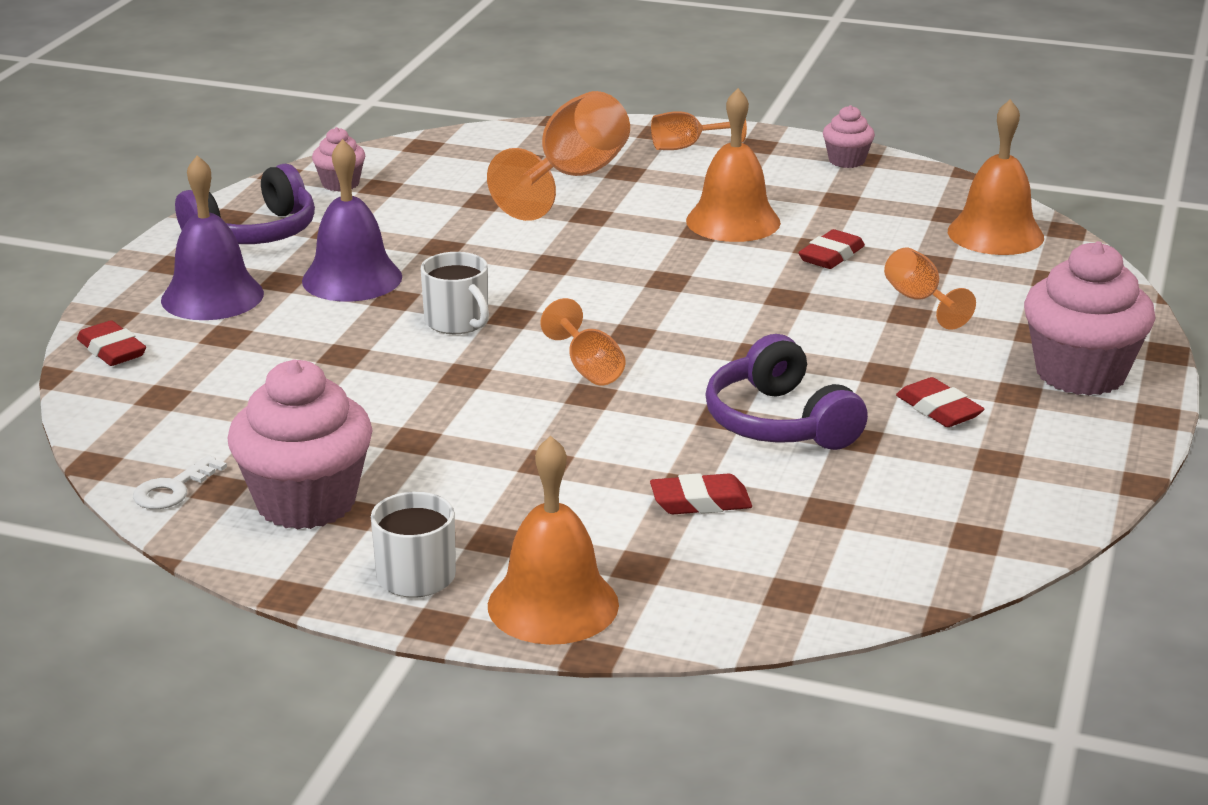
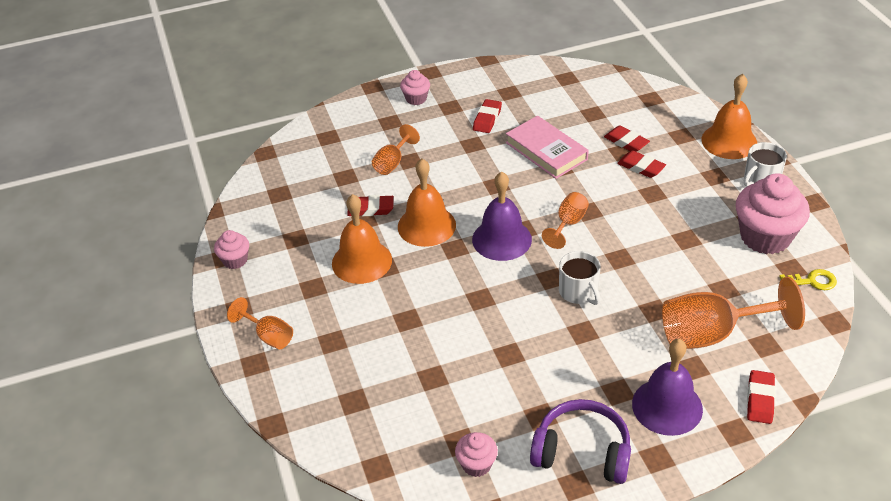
camera: 125 degrees left, 15 degrees up
white key [133,455,227,509] -> yellow key [779,269,837,290]
purple bell [302,139,402,302] -> purple bell moved to [472,172,532,261]
white mug [421,252,489,334] -> white mug turned 135 degrees clockwise [559,251,601,305]
orange goblet [487,91,630,221] -> orange goblet moved to [662,277,805,349]
purple headphones [705,334,868,450] -> pink book [506,116,589,179]
orange bell [948,99,1044,255] -> orange bell moved to [398,158,456,247]
pink cupcake [1024,241,1156,396] -> pink cupcake [400,70,430,105], size x0.50
none -> red eraser [617,151,666,178]

